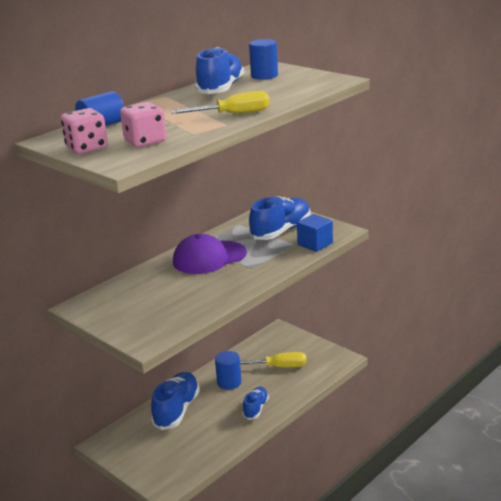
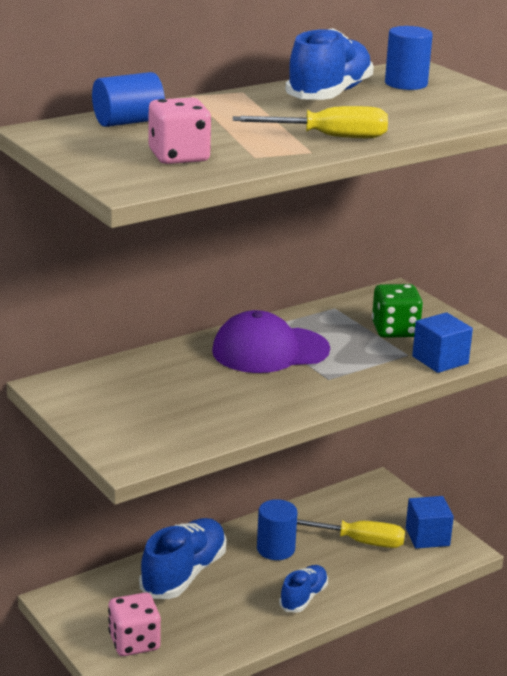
camera: 10 degrees right, 0 degrees up
pink dice [61,108,108,154] -> pink dice moved to [108,592,161,656]
blue shoe [249,196,311,240] -> green dice [372,284,423,338]
none -> blue cube [406,496,454,549]

